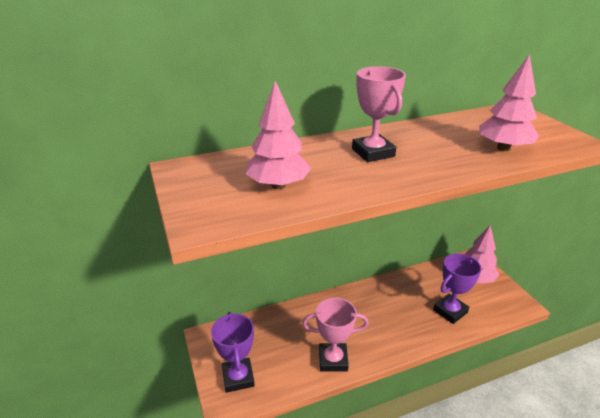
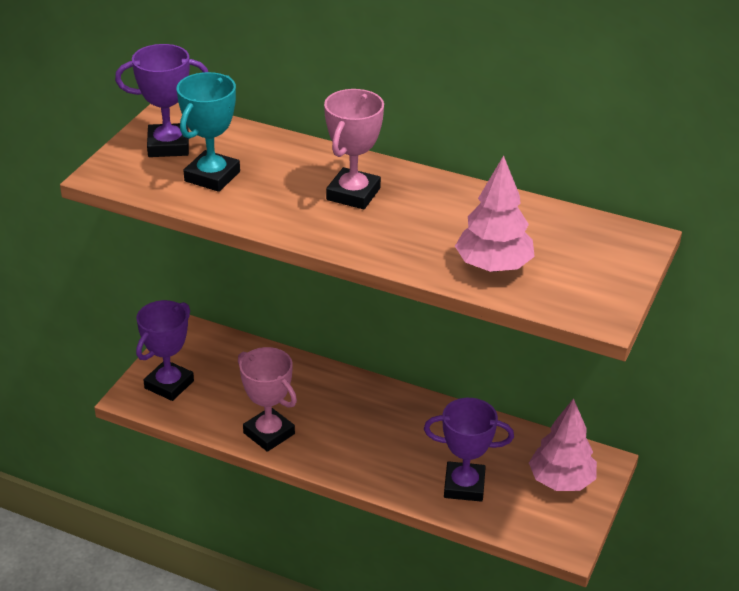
camera: 45 degrees right, 5 degrees up
pink tree [245,81,311,189] -> turquoise trophy [177,72,240,192]
none -> purple trophy [115,44,208,157]

